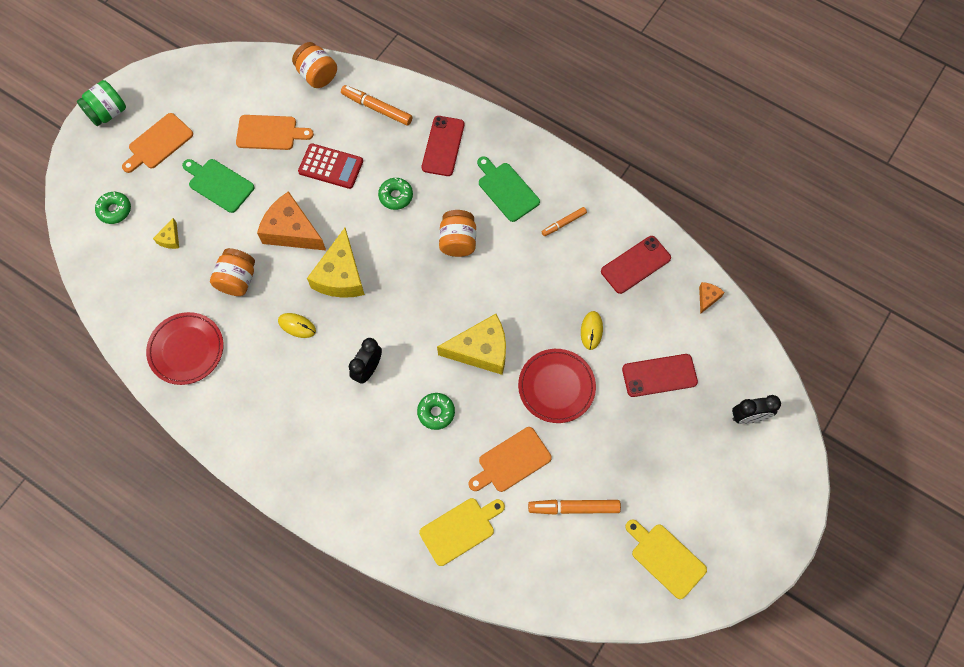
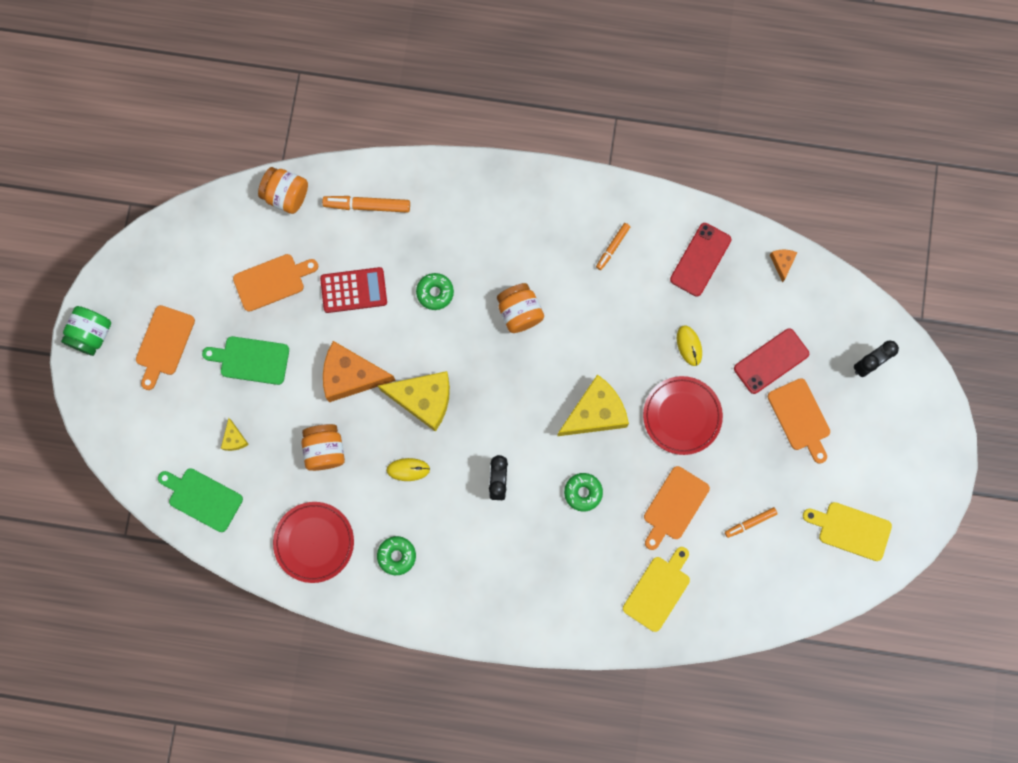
camera: 25 degrees left, 10 degrees up
green donut [95,192,131,224] -> green donut moved to [377,536,416,575]
yellow cheese [307,228,365,298] -> yellow cheese turned 60 degrees counterclockwise [378,371,450,432]
red phone [422,116,464,176] -> none
green cutting board [477,156,540,222] -> green cutting board moved to [158,468,243,532]
orange marker [528,500,621,515] -> orange marker [725,507,778,538], size x0.62
none -> orange cutting board [768,378,830,464]

